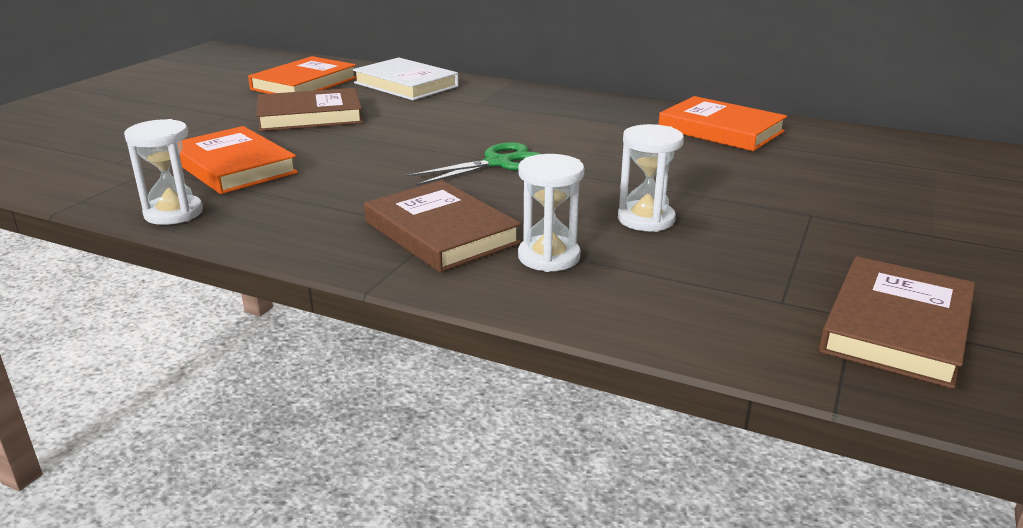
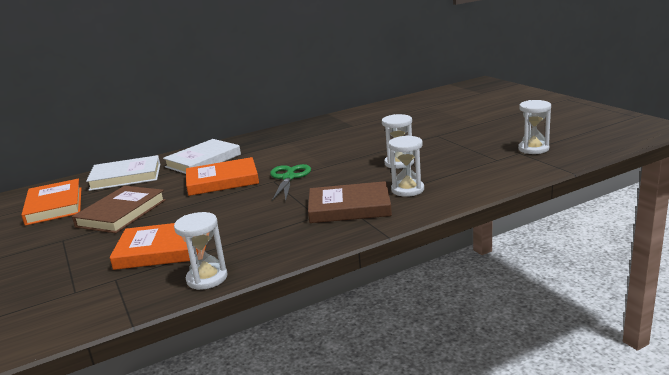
camera: 50 degrees left, 5 degrees down
orange book [658,96,787,151] -> orange book moved to [186,157,259,196]
brown book [819,256,975,389] -> white hourglass [518,100,551,154]
none -> white book [163,139,241,174]

